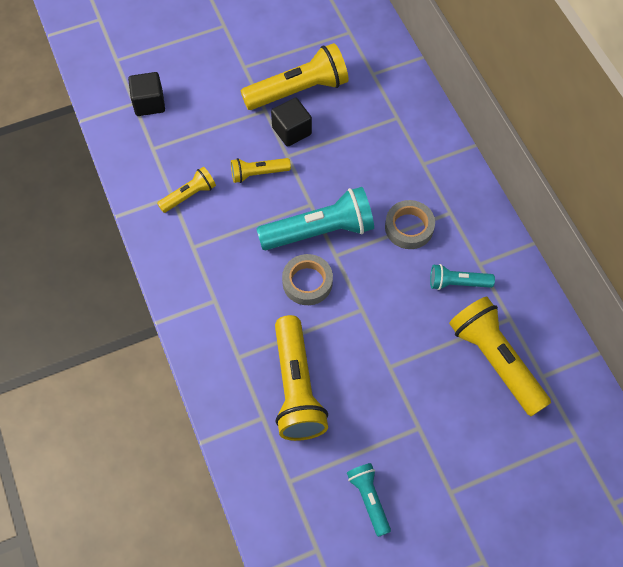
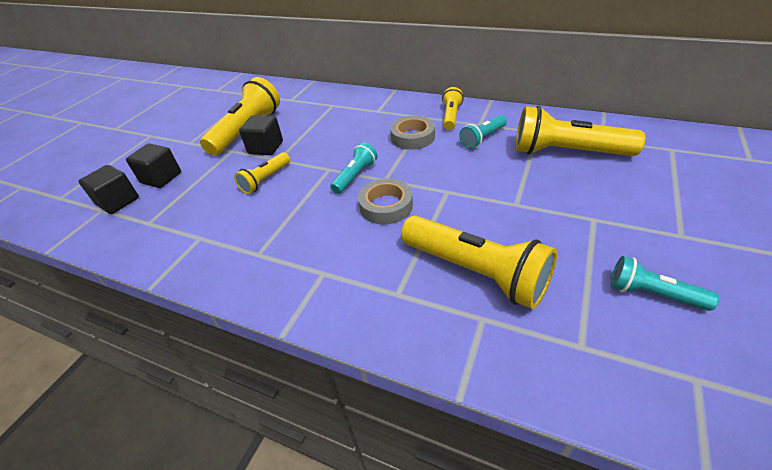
camera: 40 degrees left, 20 degrees down
yellow flashlight [157,167,216,213] -> yellow flashlight moved to [442,87,464,130]
turquoise flashlight [256,187,374,250] -> turquoise flashlight [330,142,377,194], size x0.54
none -> black cube [126,143,181,188]

